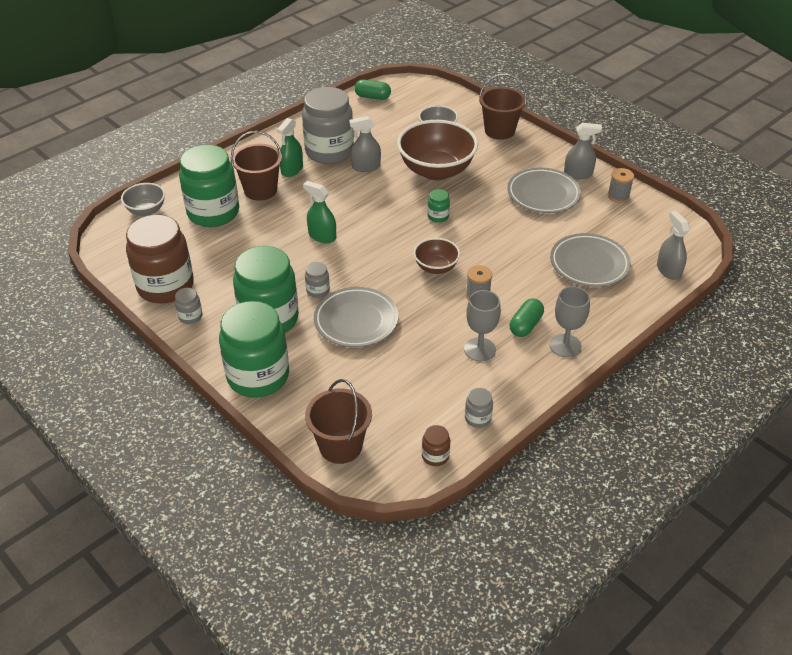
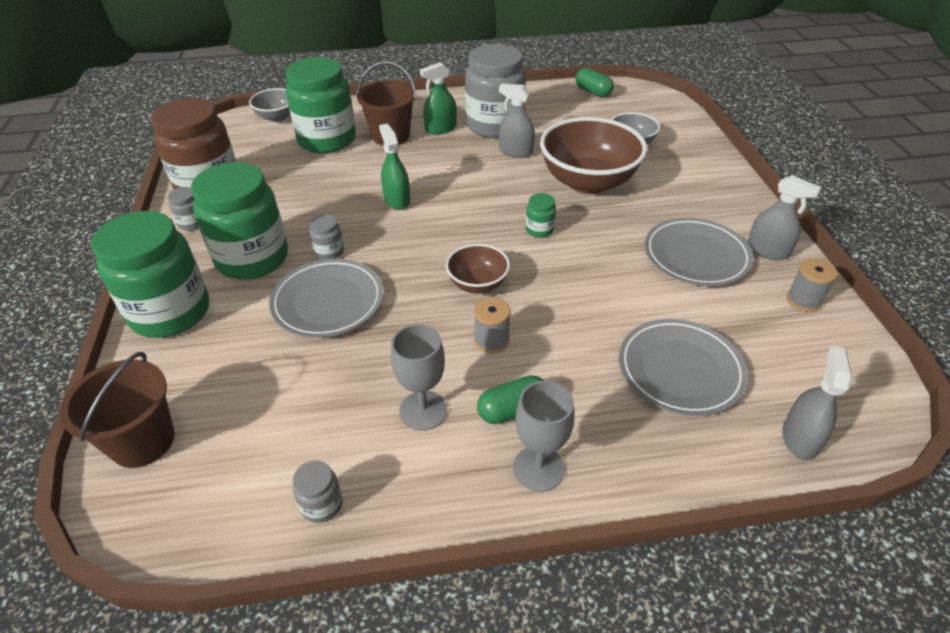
camera: 35 degrees right, 0 degrees up
brown jar [422,425,450,466] -> none
brown bucket [479,74,527,140] -> none

